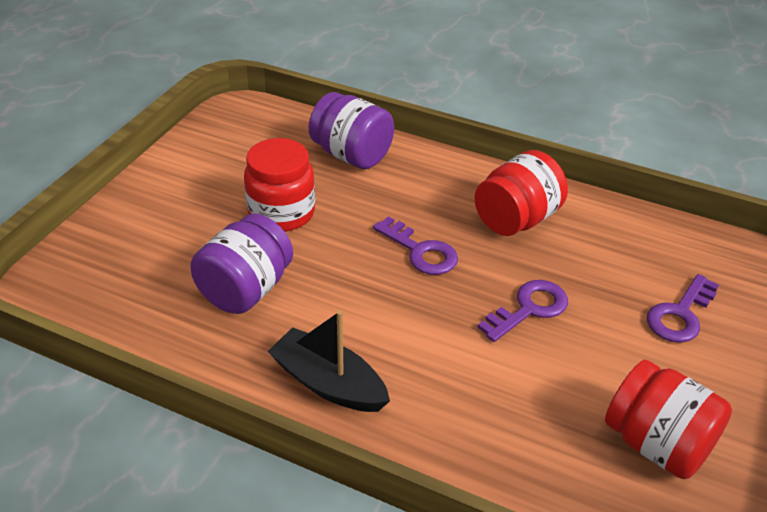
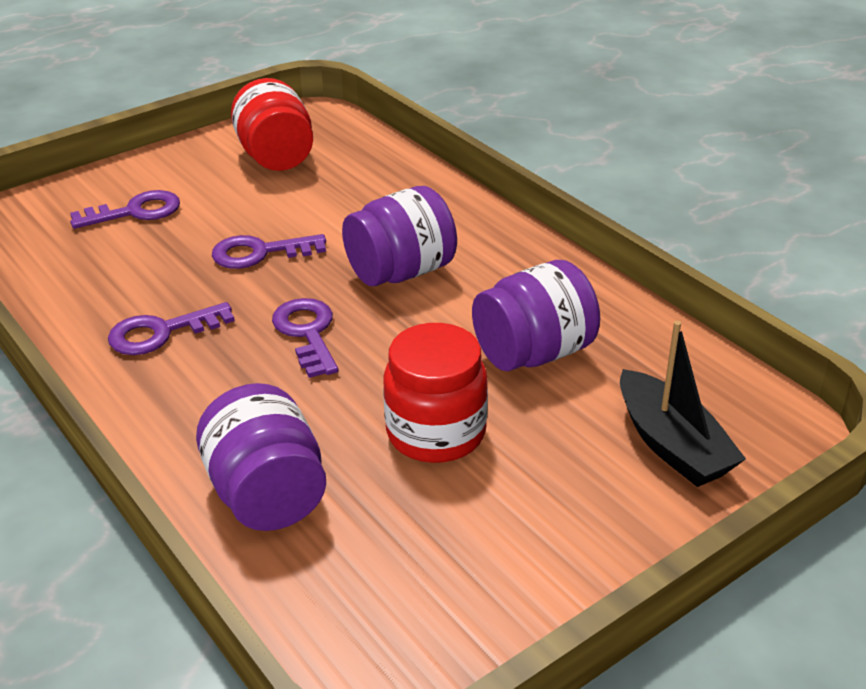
camera: 150 degrees left, 5 degrees down
black boat [268,310,390,412] -> black boat moved to [620,321,746,487]
red jar [474,150,568,236] -> purple key [108,302,235,355]
none -> purple jar [342,186,457,286]

